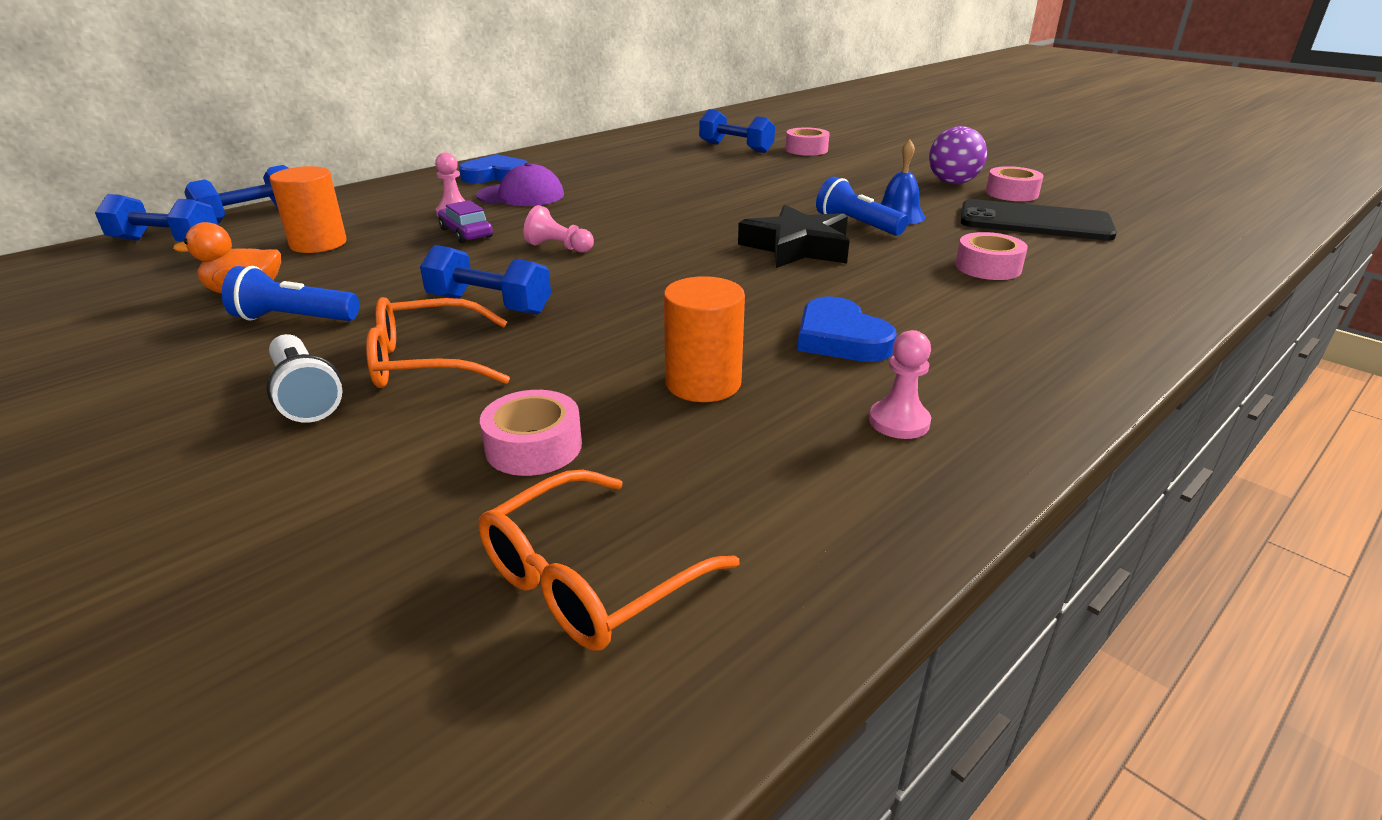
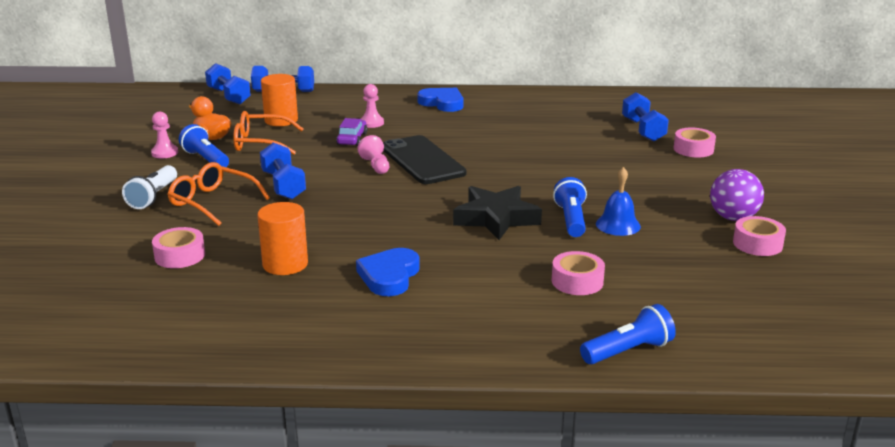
camera: 45 degrees right, 5 degrees down
purple cap [476,162,564,206] -> none
orange glasses [478,470,740,651] -> orange glasses moved to [233,111,303,155]
pink pawn [869,330,931,439] -> pink pawn moved to [151,112,178,158]
black phone [960,199,1117,241] -> black phone moved to [383,135,467,184]
none -> blue flashlight [580,304,676,364]

